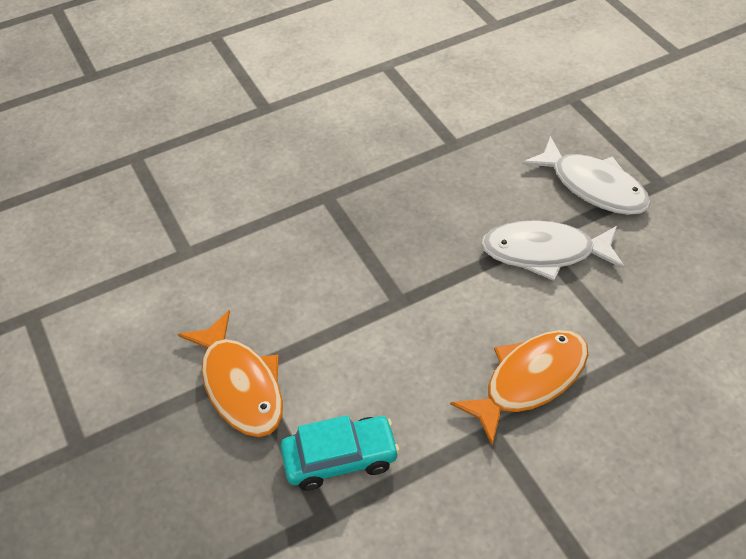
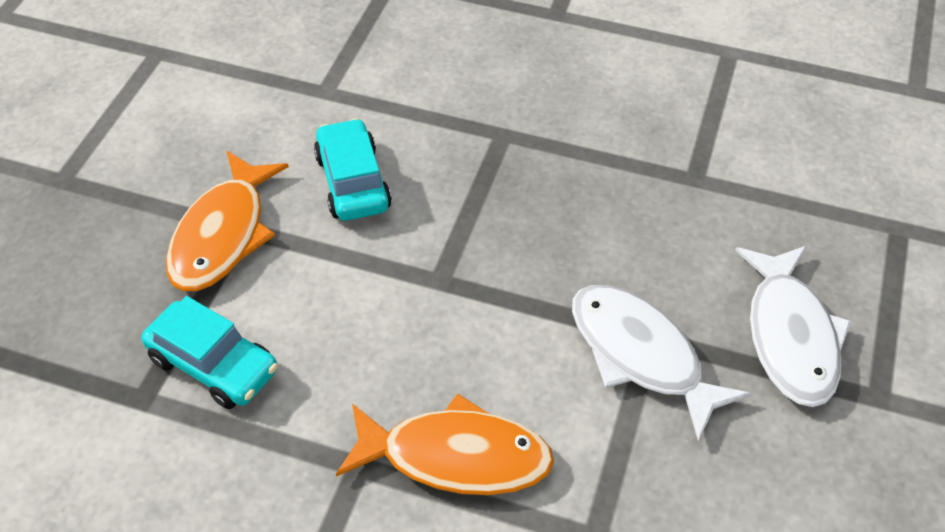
camera: 45 degrees right, 0 degrees up
none -> turquoise car [314,118,392,221]

